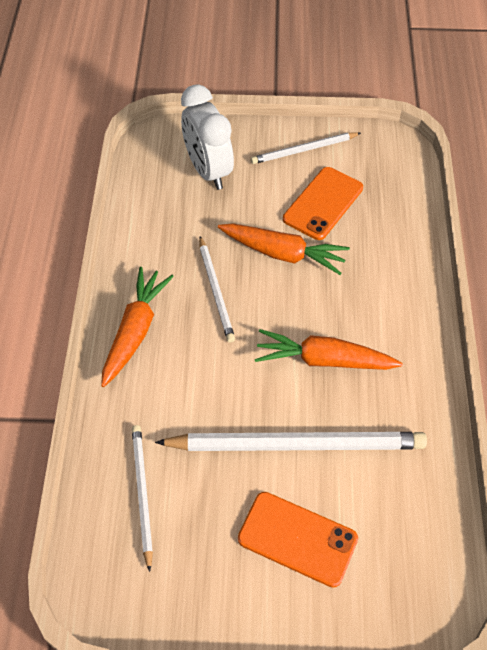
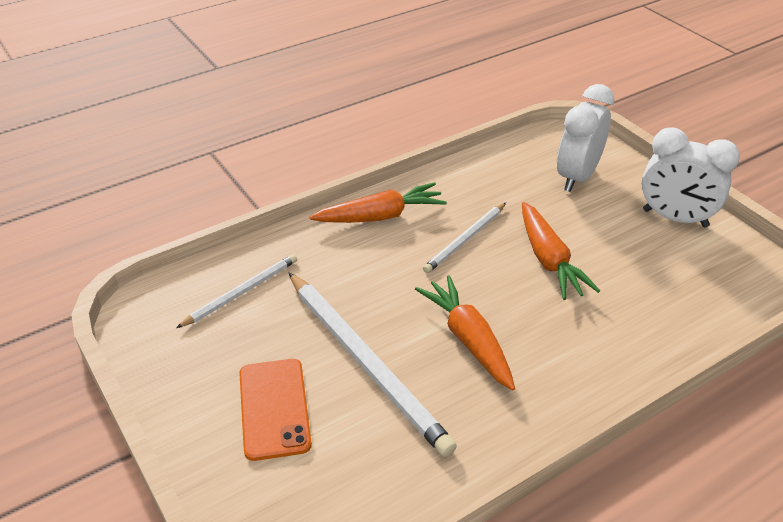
camera: 55 degrees right, 15 degrees down
white pencil [251,132,361,164] -> white clock [642,128,740,227]
orange phone [283,167,363,240] -> none

